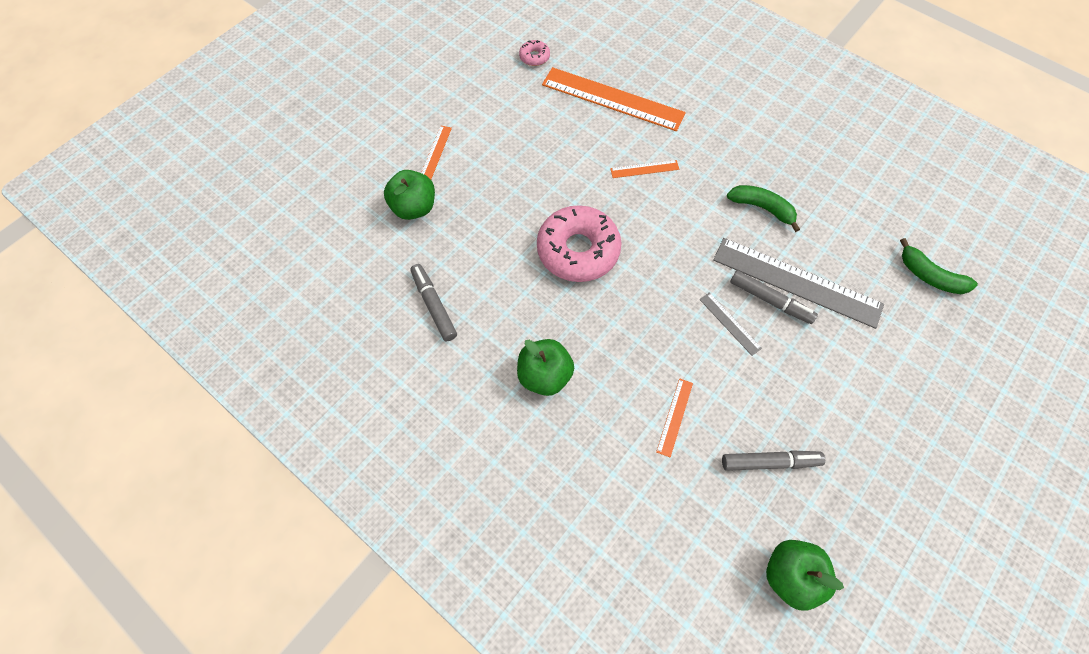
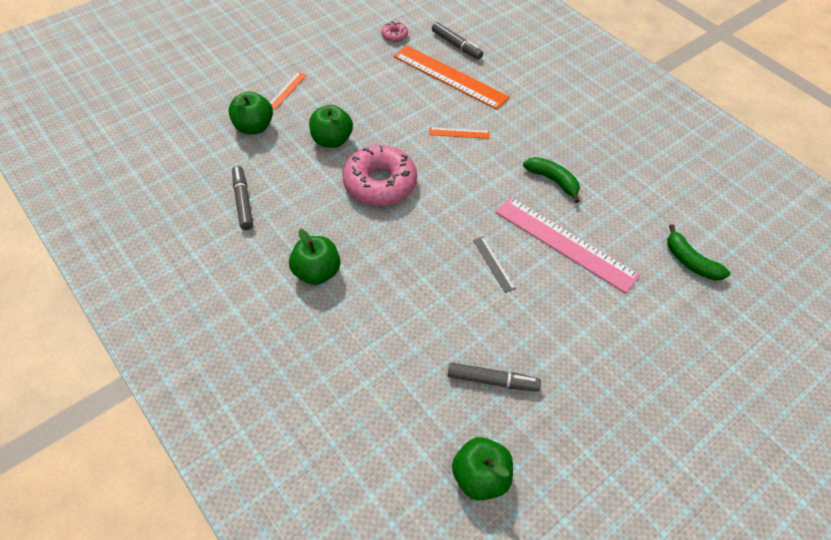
camera: 10 degrees right, 10 degrees down
orange ruler [656,378,693,457] -> none
grey ruler [713,238,884,329] -> pink ruler [496,197,640,294]
grey marker [730,270,818,324] -> grey marker moved to [432,22,483,60]
none -> green apple [309,105,353,148]

